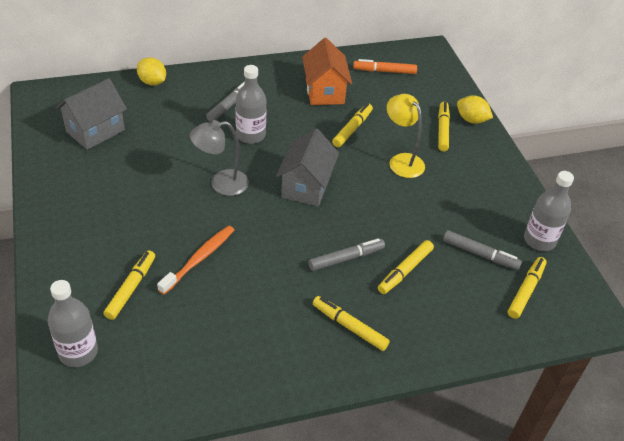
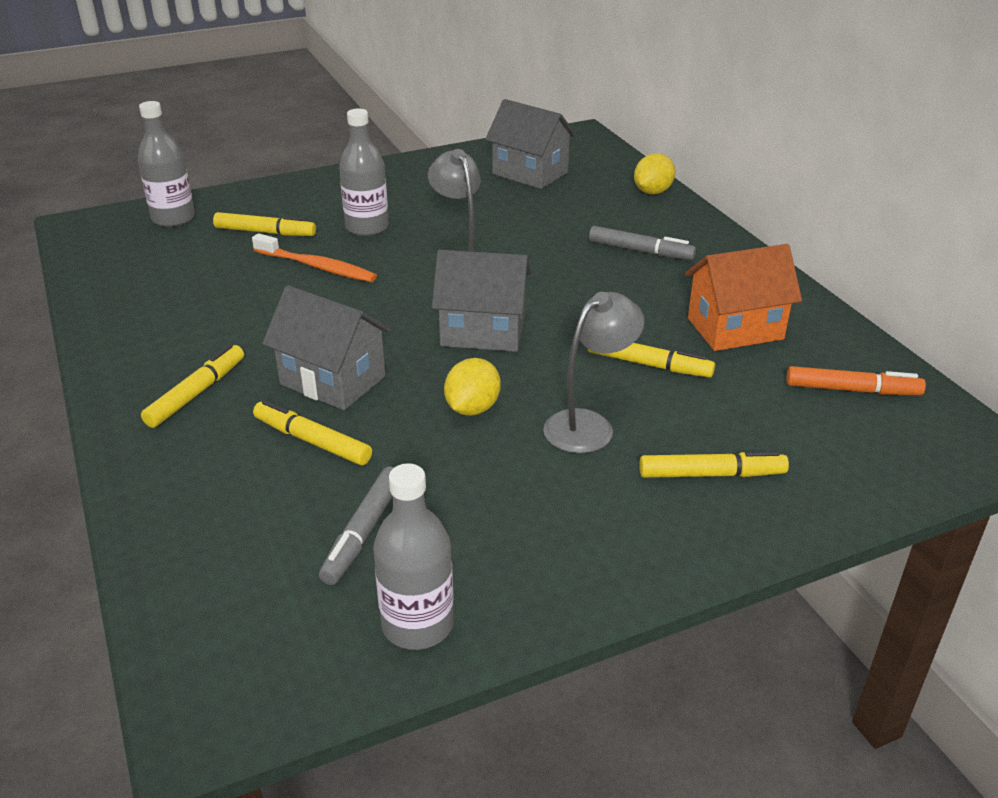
camera: 85 degrees right, 10 degrees down
grey bottle [235,65,267,144] -> grey bottle moved to [339,109,389,236]
grey marker [308,238,385,271] -> grey house [262,285,392,410]
orange marker [353,59,417,74] -> orange marker turned 105 degrees clockwise [786,366,926,395]
yellow lamp [387,94,425,178] -> grey lamp [543,292,645,453]
yellow lemon [457,95,493,124] -> yellow lemon moved to [444,358,501,416]
yellow marker [508,257,546,319] -> none

